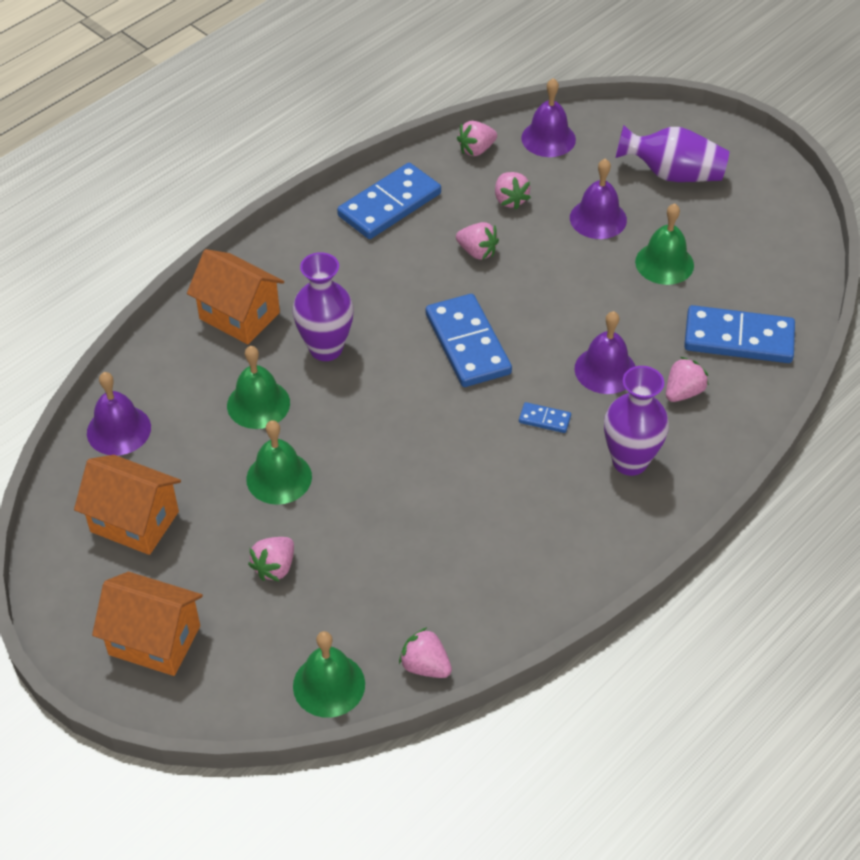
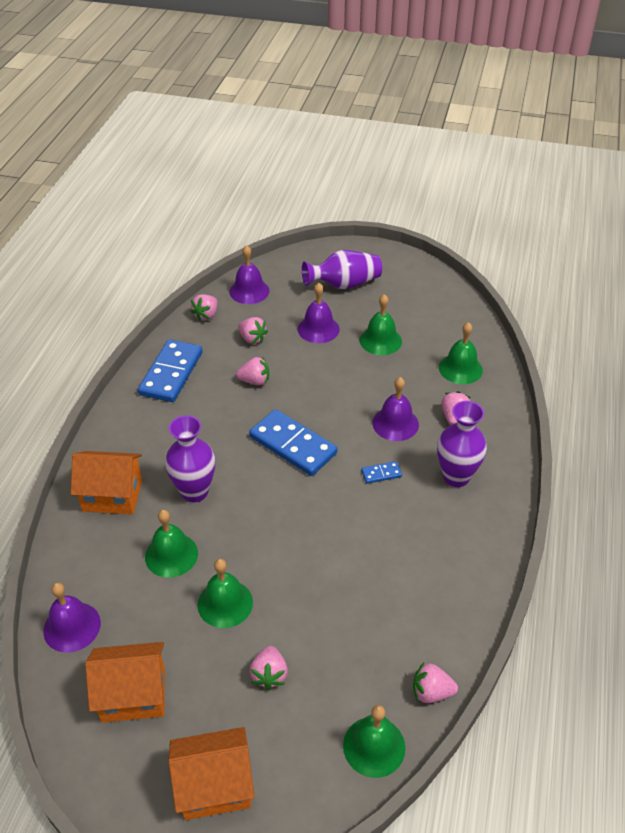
camera: 30 degrees left, 5 degrees down
blue domino [684,305,795,363] -> green bell [439,322,483,384]

